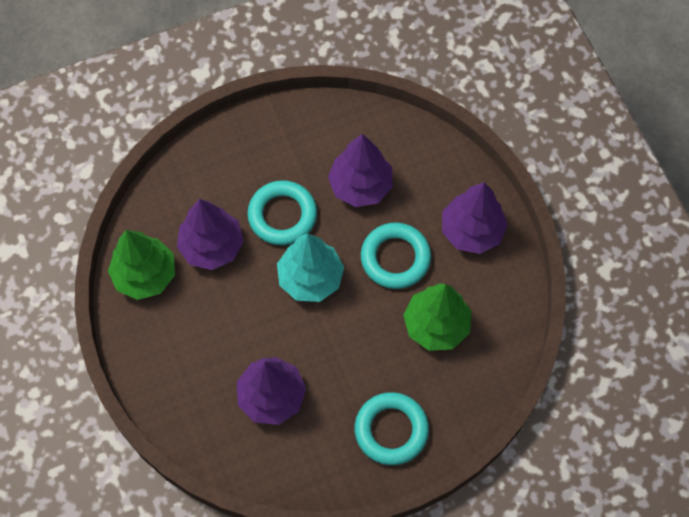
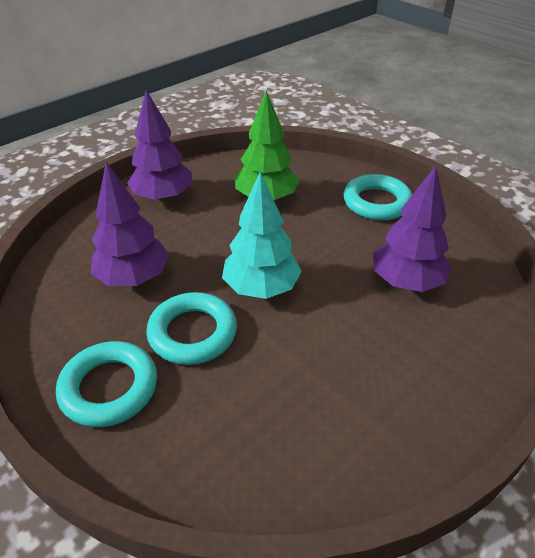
camera: 110 degrees left, 25 degrees down
green tree [108,230,175,300] -> none
purple tree [177,199,244,270] -> none
turquoise ring [361,222,431,289] -> turquoise ring moved to [56,341,157,427]

